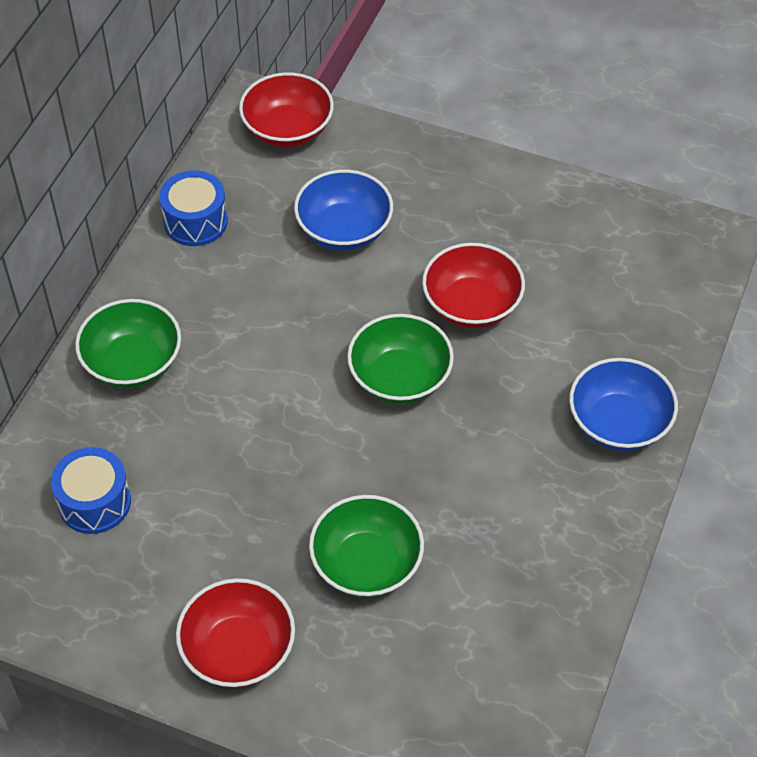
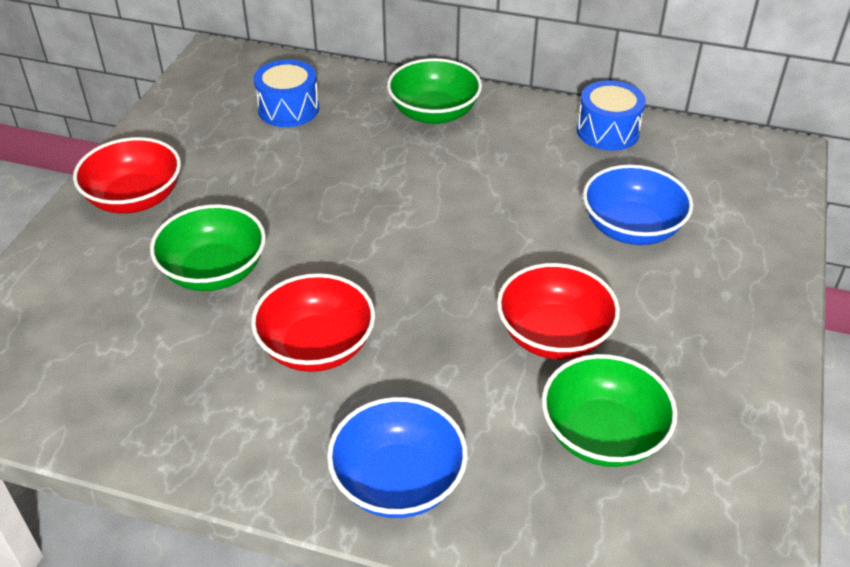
camera: 85 degrees right, 10 degrees down
red bowl [239,72,334,148] -> red bowl moved to [251,273,375,372]
green bowl [347,314,454,404] -> green bowl moved to [542,354,678,467]

